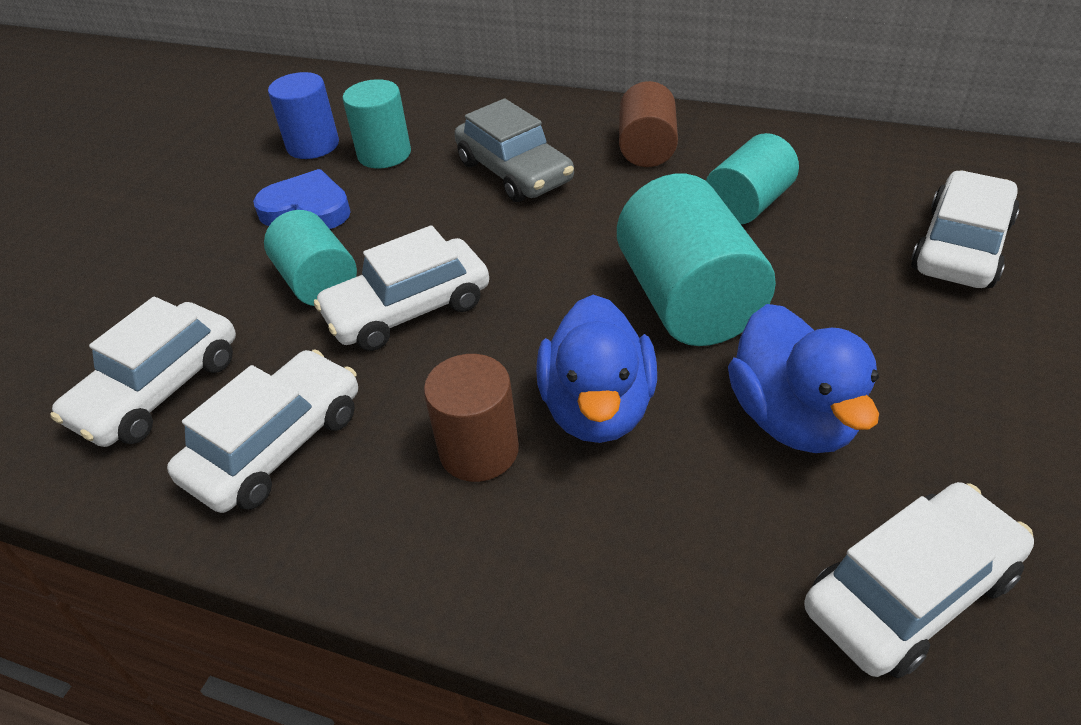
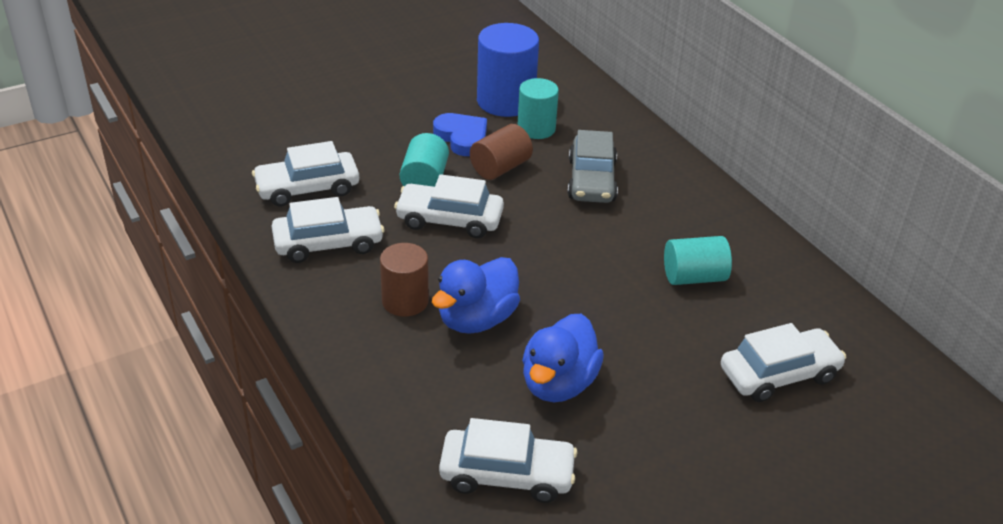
camera: 35 degrees right, 5 degrees down
blue cylinder [268,72,339,159] -> blue cylinder [477,23,539,117], size x1.58
turquoise cylinder [617,174,776,346] -> none
brown cylinder [619,81,678,167] -> brown cylinder moved to [470,124,533,180]

